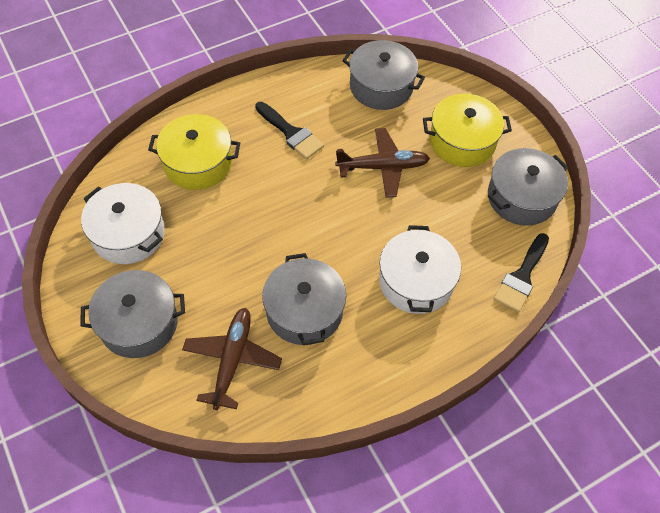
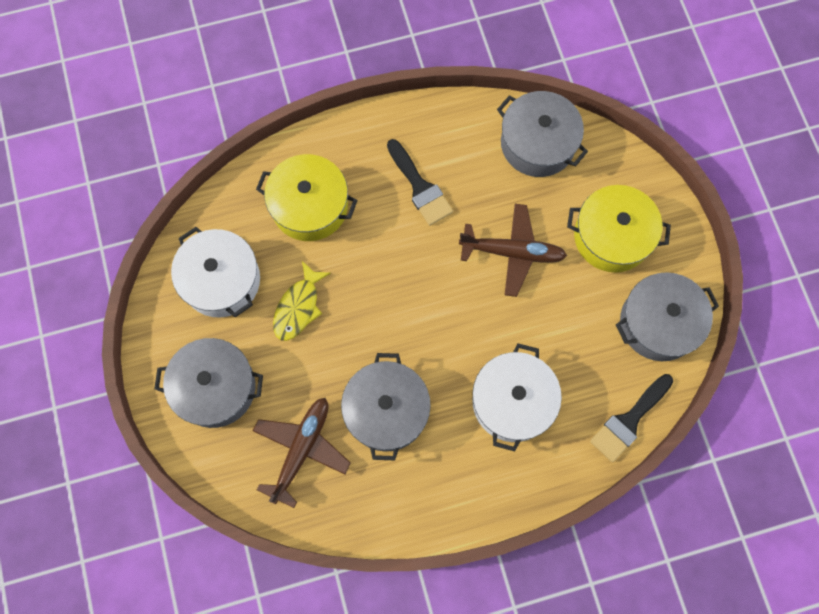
camera: 15 degrees right, 15 degrees up
none -> yellow fish [273,261,331,341]

